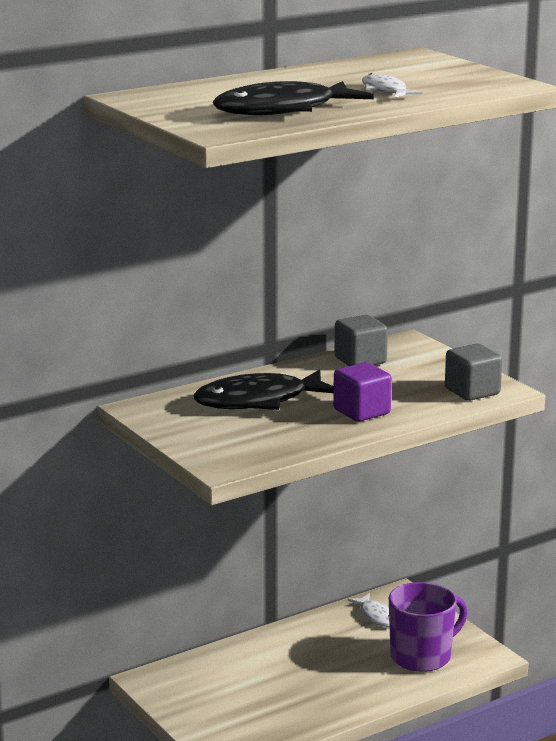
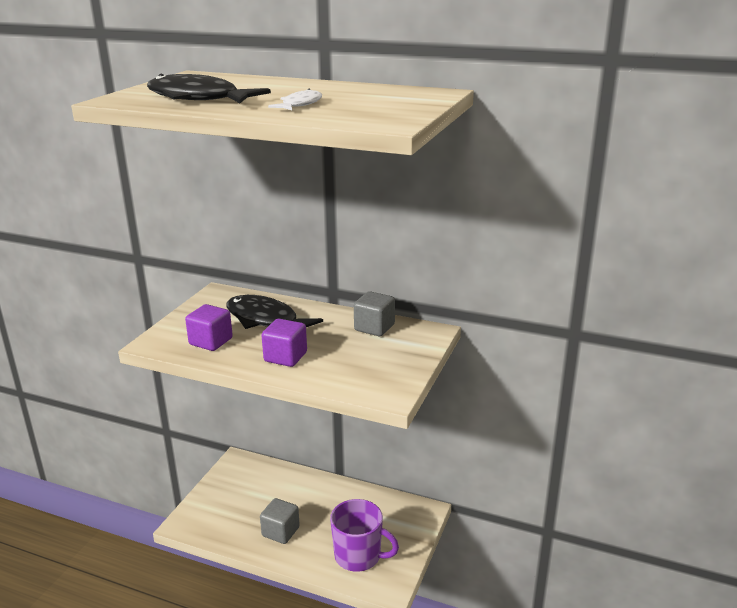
camera: 55 degrees right, 5 degrees up
white fish [348,593,390,627] -> none
grey cube [445,344,502,401] -> grey cube moved to [260,498,300,544]
none -> purple cube [185,304,233,351]

